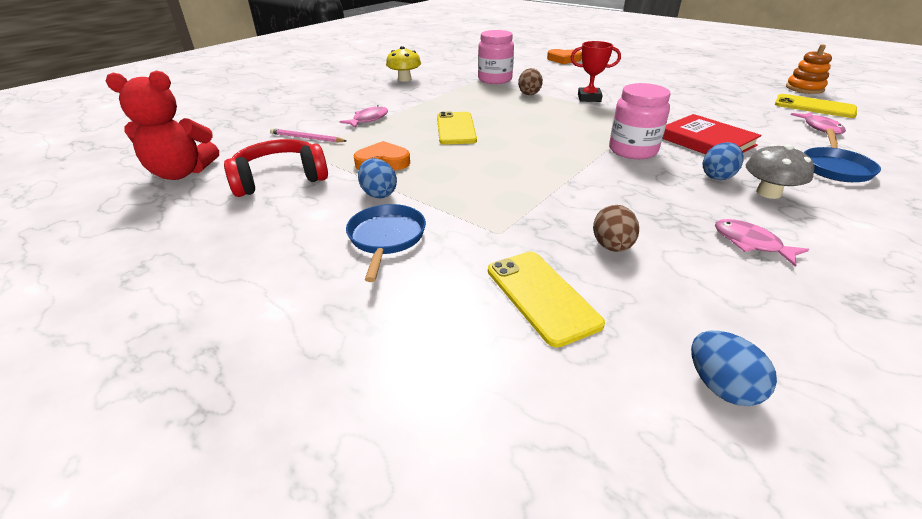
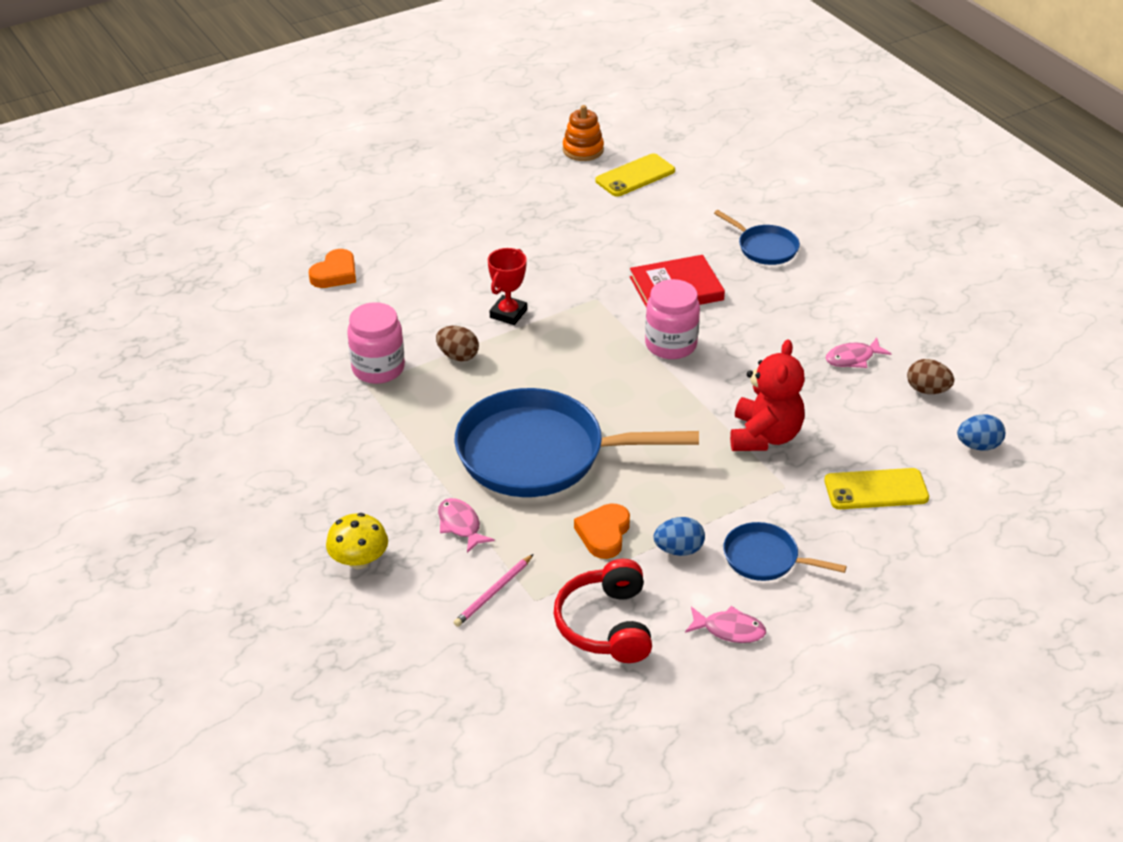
camera: 70 degrees left, 5 degrees up
red teddy bear [106,71,219,180] -> red teddy bear moved to [730,340,805,451]
yellow mushroom [386,46,421,81] -> yellow mushroom moved to [326,513,388,569]
yellow phone [437,112,477,145] -> blue pan [454,388,699,497]
brown egg [593,205,639,252] -> brown egg moved to [907,359,954,394]
blue egg [703,142,744,180] -> none
grey mushroom [746,144,814,199] -> none
pink fish [791,112,846,134] -> pink fish moved to [685,606,766,643]

